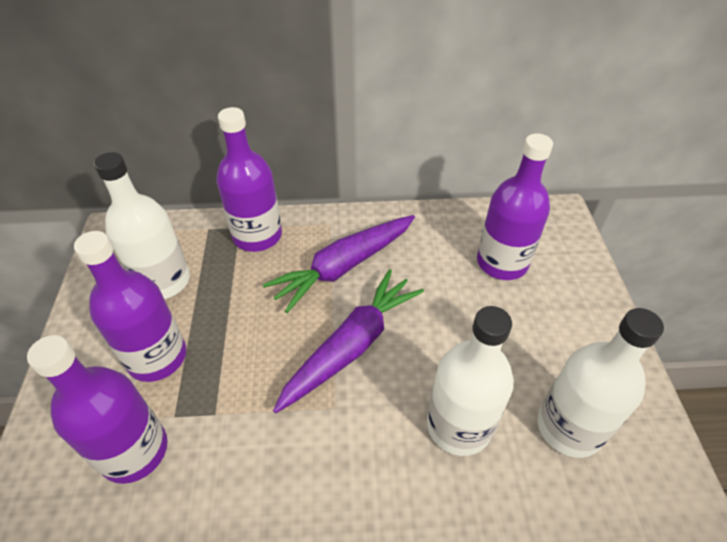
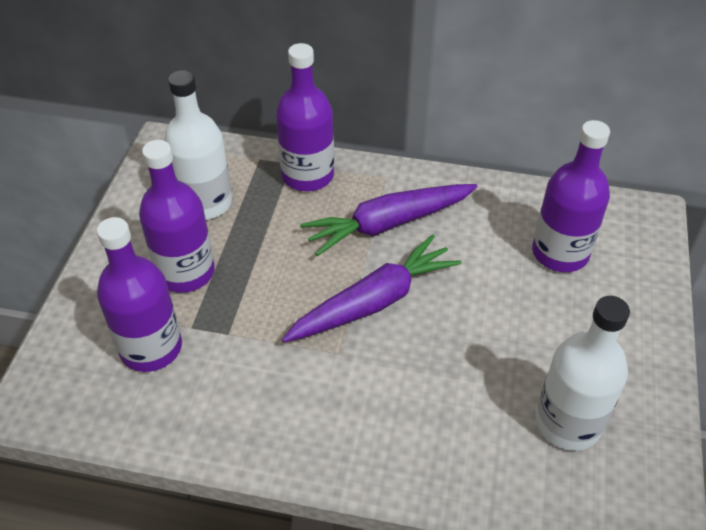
camera: 15 degrees right, 0 degrees up
white bottle [427,306,514,456] -> none

